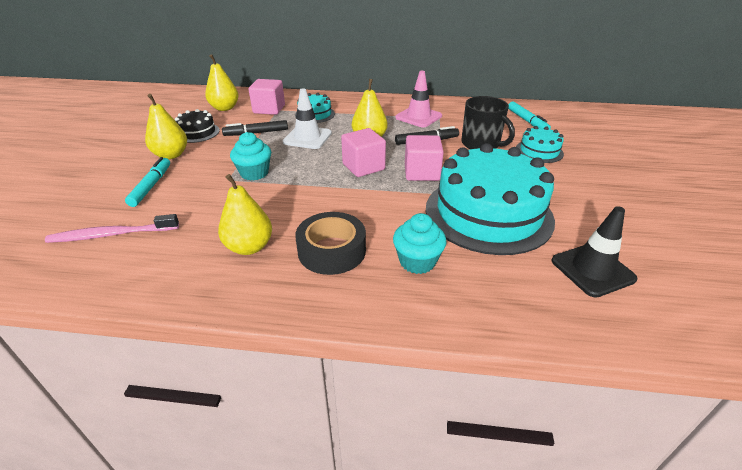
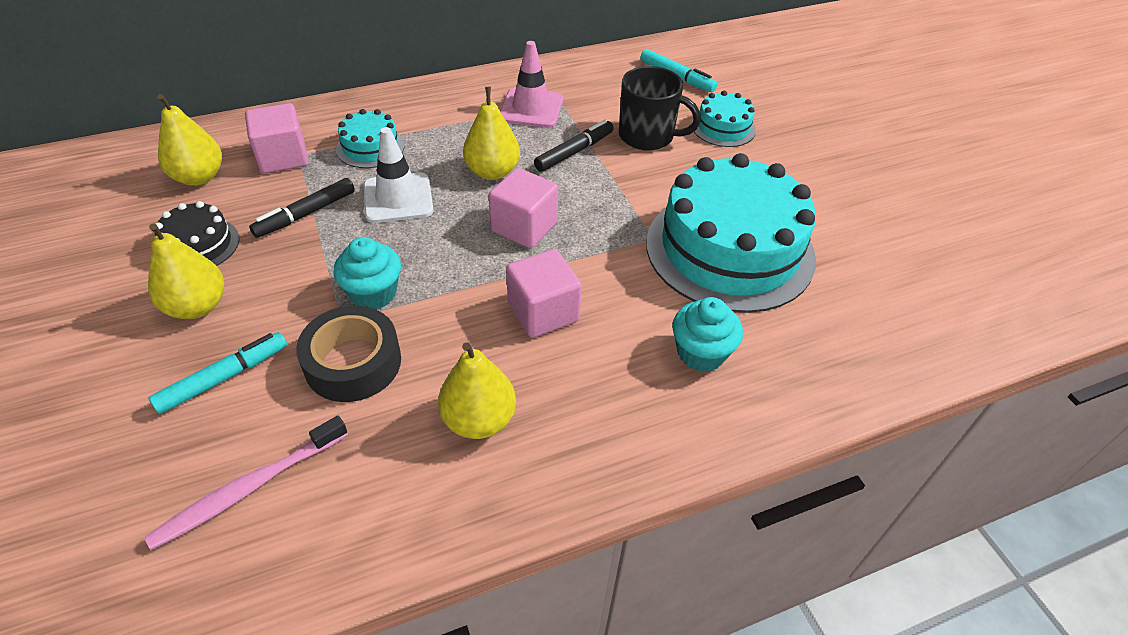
camera: 30 degrees left, 10 degrees up
turquoise marker [125,157,170,207] -> turquoise marker turned 75 degrees clockwise [149,332,287,414]
black tape [295,212,366,275] -> black tape moved to [296,306,401,402]
pink cube [405,135,444,181] -> pink cube moved to [506,249,582,338]
black traffic cone [552,206,638,298] -> none

